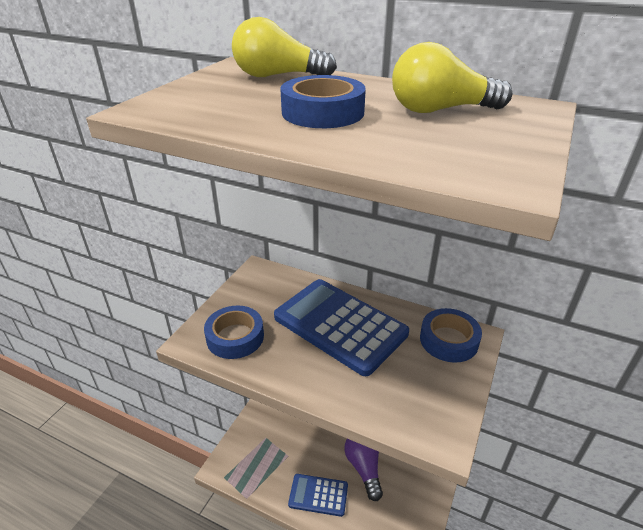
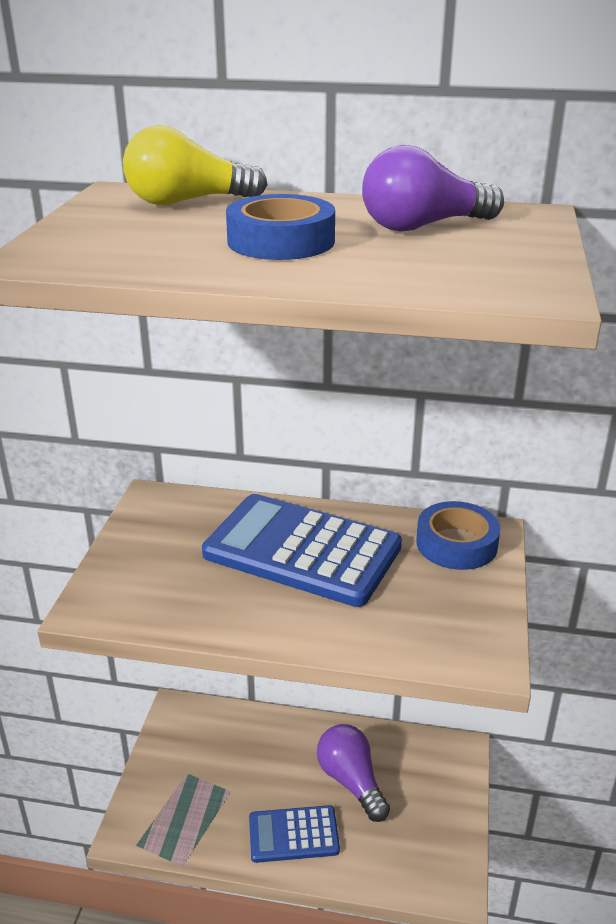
camera: 15 degrees left, 5 degrees down
blue tape [204,305,264,359] -> none
yellow light bulb [392,42,512,113] -> purple light bulb [362,145,504,232]

